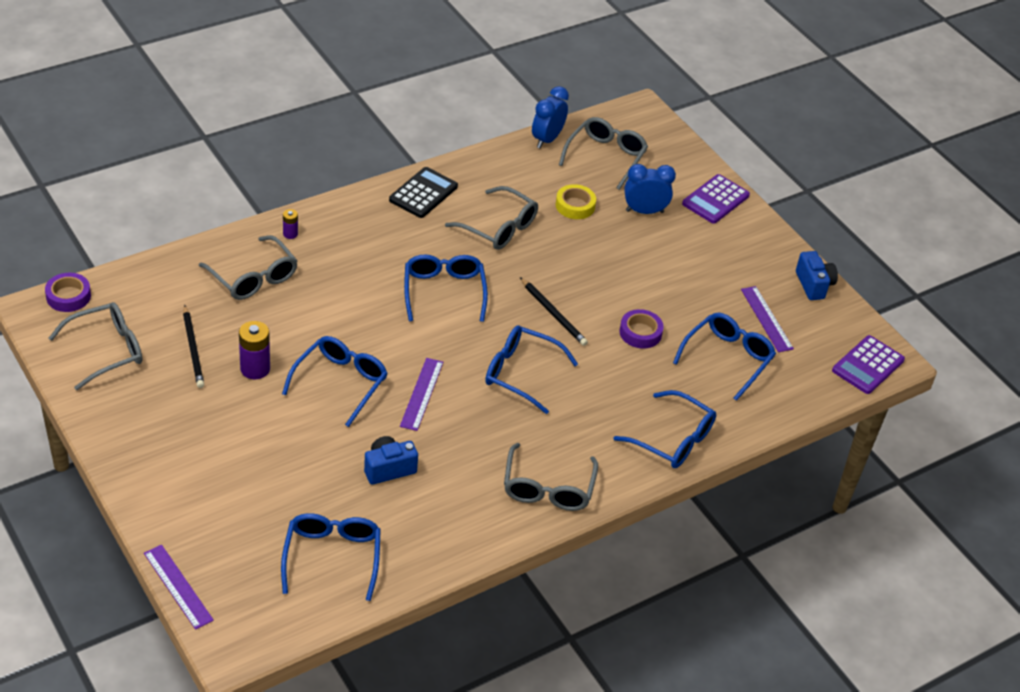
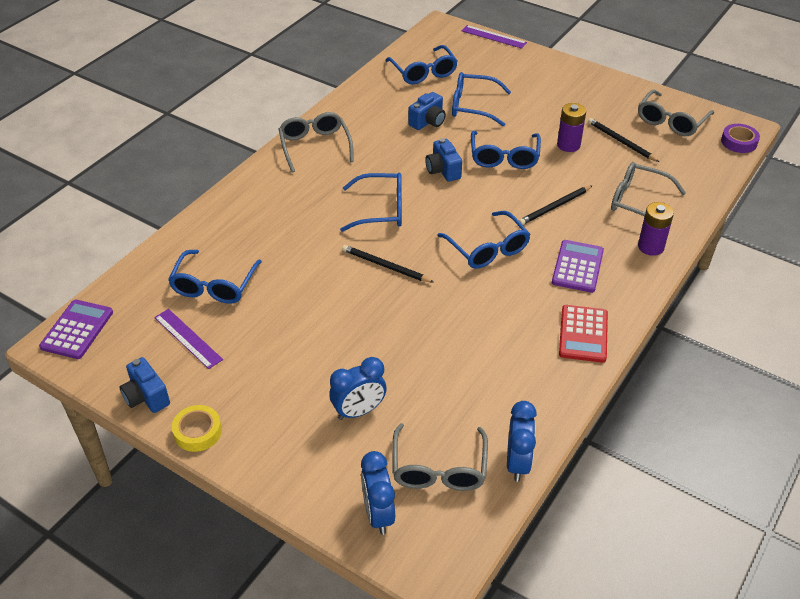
camera: 160 degrees right, 0 degrees up
purple battery [283,209,298,239] -> purple battery [638,202,674,256], size x1.84
black calculator [389,167,458,218] -> red calculator [559,305,608,363]
purple ruler [400,358,443,431] -> blue camera [425,138,462,182]
grey glasses [445,186,538,250] -> none
yellow tape [556,184,596,219] -> yellow tape moved to [172,405,222,452]
blue glasses [614,390,716,468] -> blue glasses moved to [452,72,511,126]
purple tape [619,309,664,349] -> none
purple calculator [682,174,750,224] -> purple calculator moved to [552,240,604,293]
none -> blue clock [361,451,395,535]
none -> black pencil [519,185,593,225]

